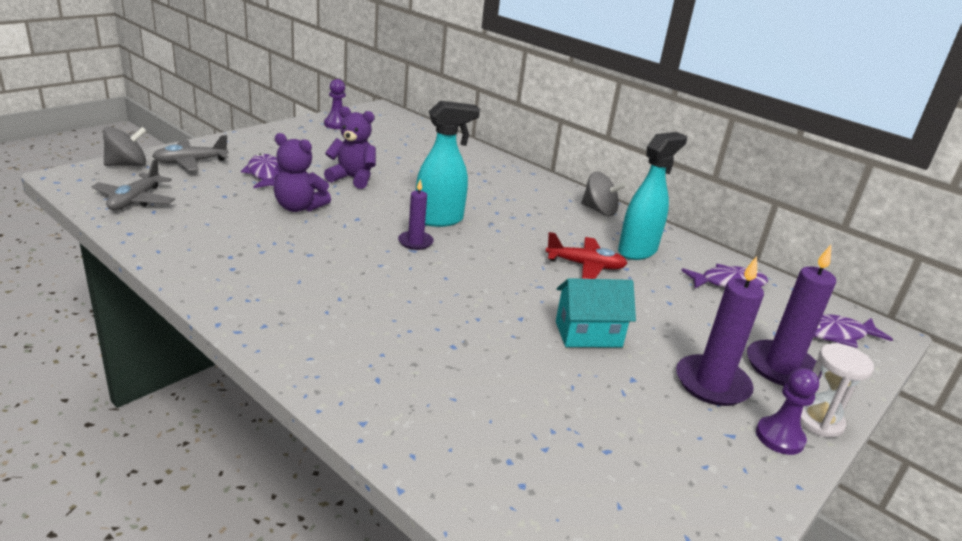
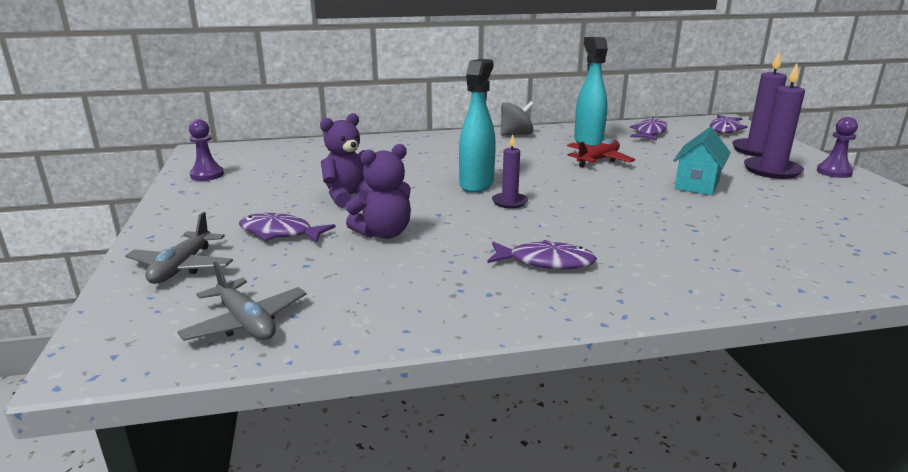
camera: 50 degrees left, 5 degrees down
grey spinning top [103,127,146,166] -> none
white hourglass [800,343,874,438] -> none
none -> purple fish [487,240,597,269]

